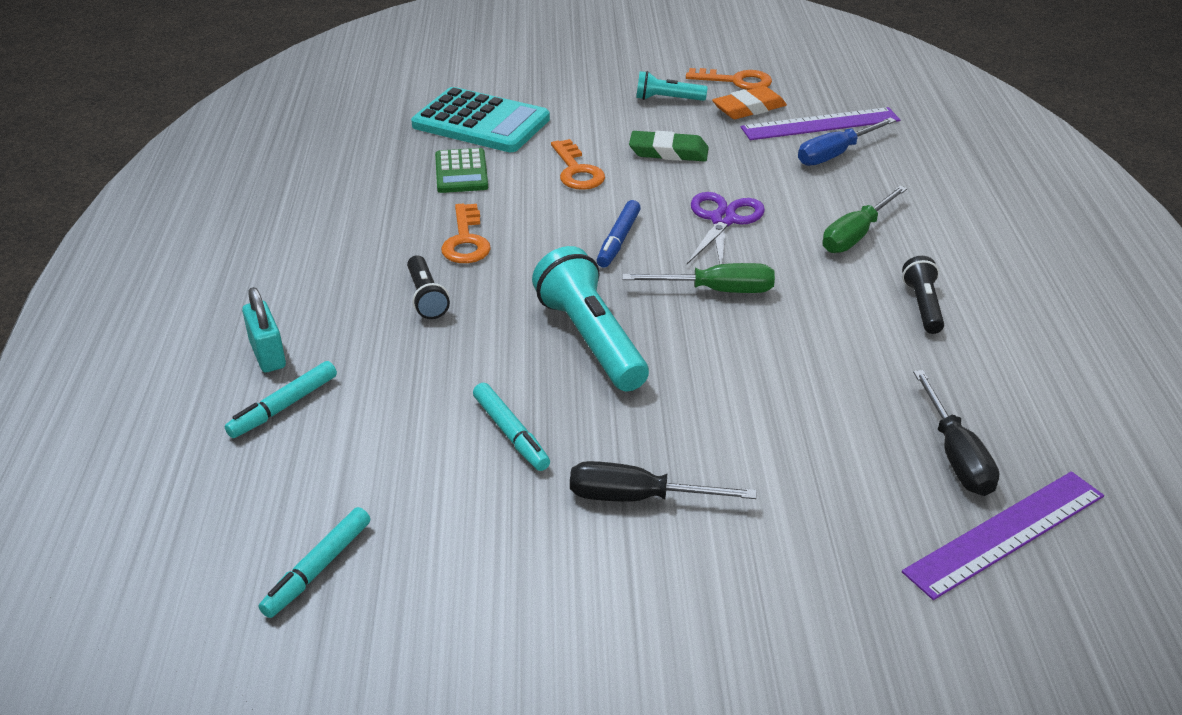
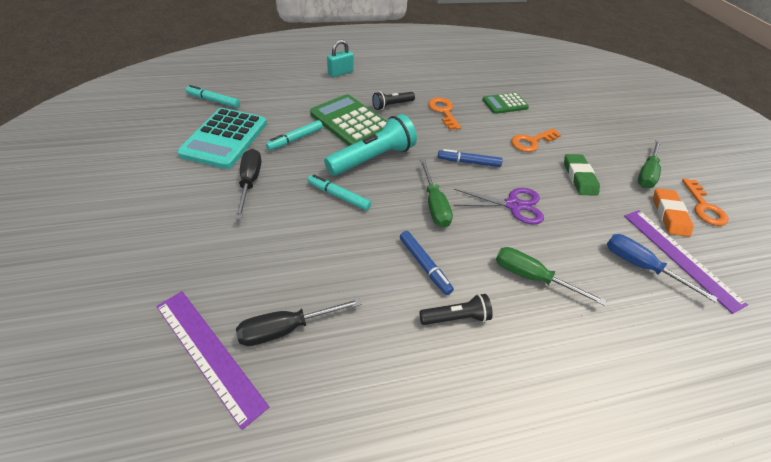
camera: 75 degrees right, 10 degrees up
turquoise marker [225,361,337,438] -> turquoise marker moved to [308,174,371,210]
turquoise calculator [411,87,550,152] -> turquoise calculator moved to [177,108,267,169]
orange key [441,204,491,263] -> orange key turned 90 degrees clockwise [428,98,461,130]
turquoise flashlight [636,71,708,101] -> green screwdriver [638,140,661,188]
orange eraser [712,86,787,119] -> orange eraser turned 45 degrees clockwise [653,188,694,237]
none -> green calculator [310,94,387,146]
none -> blue marker [400,231,454,295]

